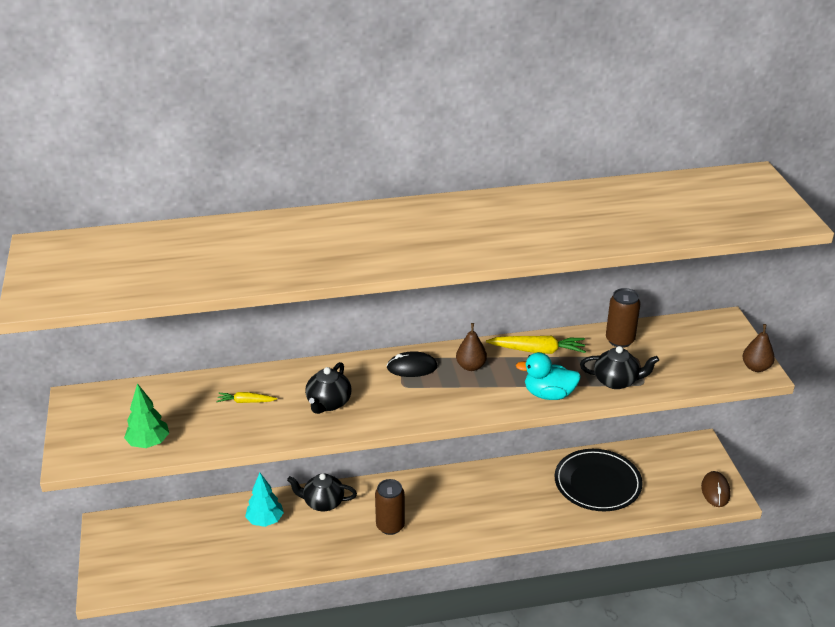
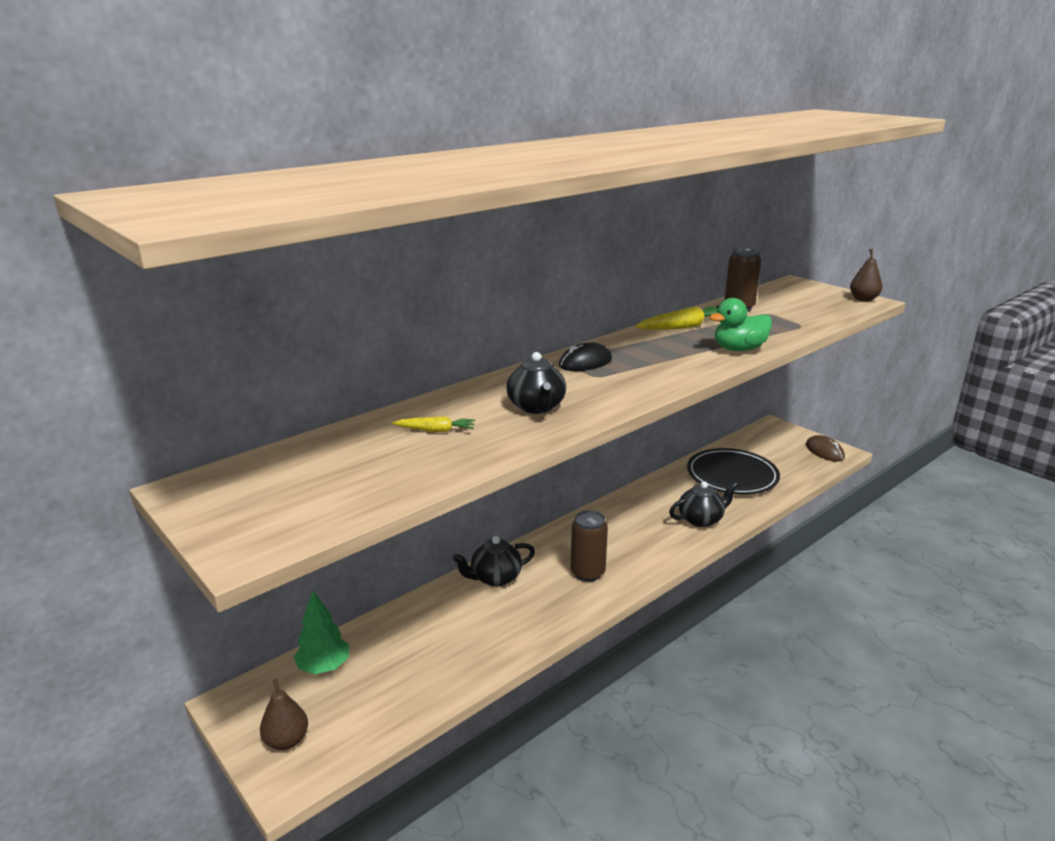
camera: 30 degrees left, 10 degrees down
green tree [124,383,169,448] -> green tree moved to [294,591,349,674]
yellow carrot [216,392,277,403] -> yellow carrot turned 150 degrees counterclockwise [392,416,475,432]
turquoise tree [245,473,284,527] -> none
brown pear [456,323,487,371] -> brown pear moved to [260,678,308,750]
turquoise duck [516,352,581,400] -> green duck [709,298,772,351]
black teapot [580,346,659,389] -> black teapot moved to [669,481,738,527]

